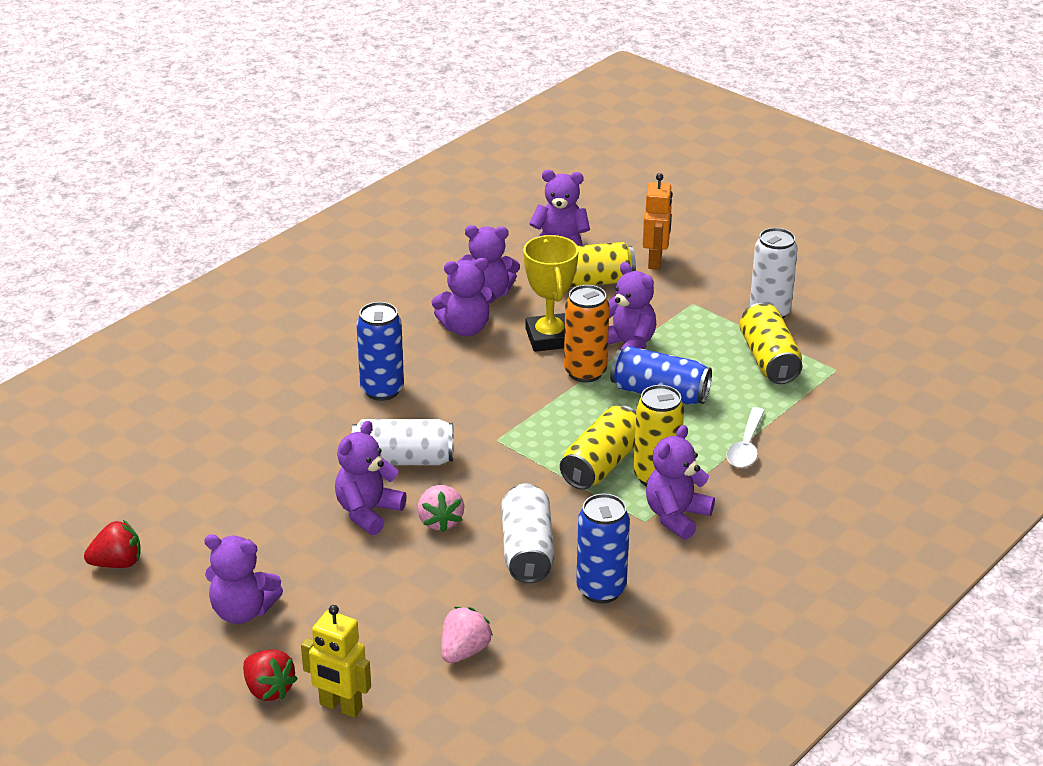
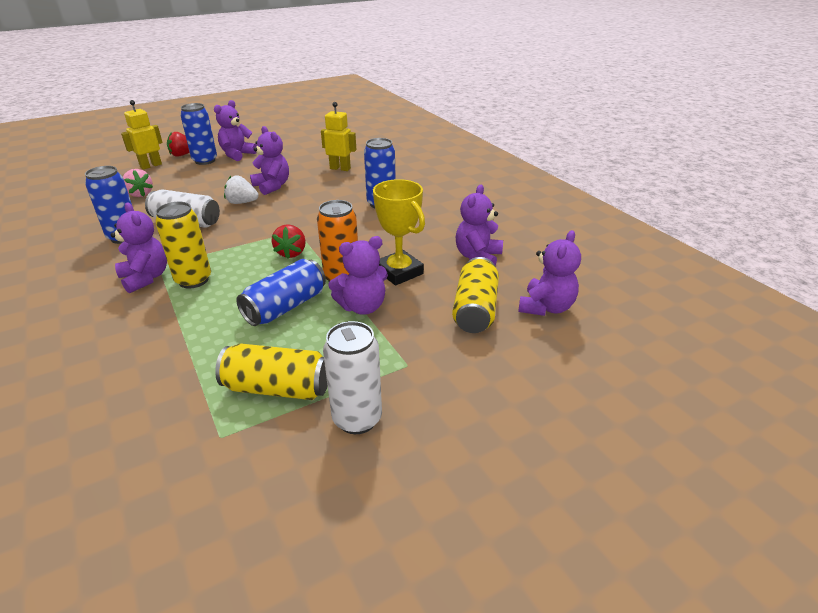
camera: 110 degrees right, 0 degrees up
red strawberry [84,520,141,568] -> red strawberry moved to [272,224,306,259]
white can [352,419,453,465] -> none
pink strawberry [417,485,464,533] -> white strawberry [224,176,259,204]
purple teddy bear [432,258,496,336] -> none
yellow trophy [523,235,579,352] -> yellow trophy turned 45 degrees clockwise [373,179,425,285]
yellow can [560,405,636,490] -> none
orange robot [643,173,673,270] -> none
white spoon [726,407,765,468] -> none
none -> blue can [180,103,217,165]
none -> yellow robot [321,102,356,171]

